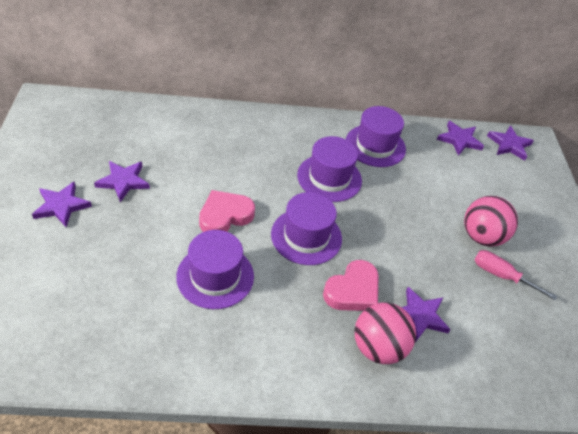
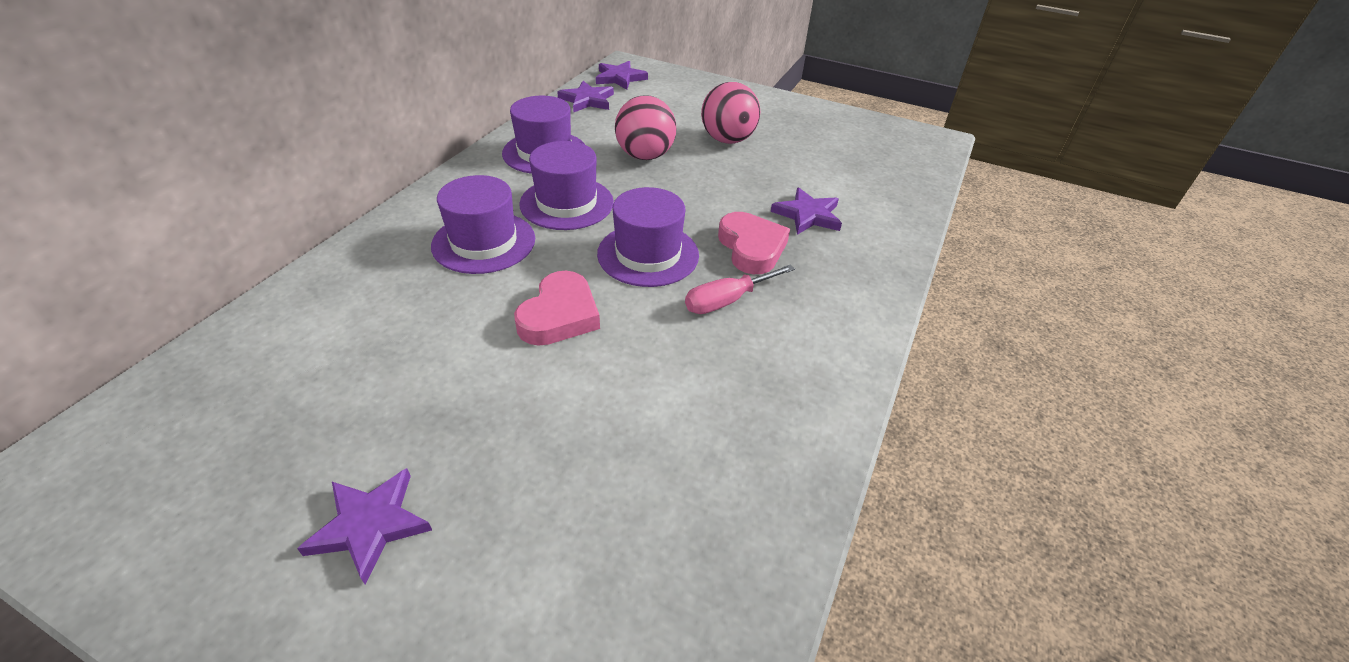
camera: 60 degrees left, 5 degrees down
purple star [94,161,150,202] -> none
purple hat [176,230,254,309] -> purple hat moved to [431,175,535,274]
pink heart [199,190,255,232] -> pink heart turned 150 degrees counterclockwise [514,271,600,346]
pink ball [355,303,416,364] -> pink ball moved to [615,95,676,160]
pink screwdriver [474,250,557,300] -> pink screwdriver moved to [685,264,795,314]

